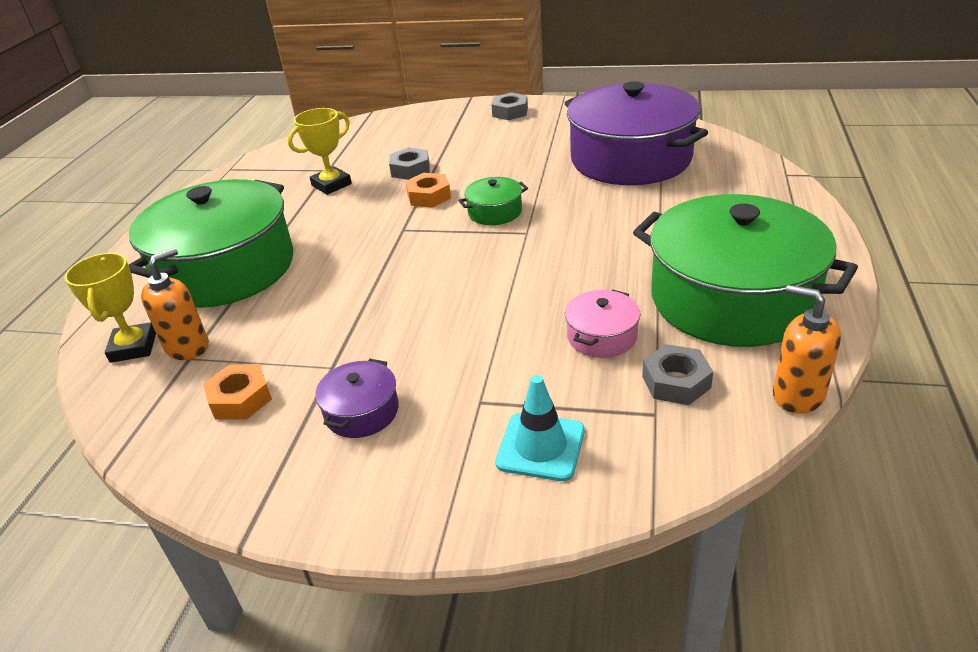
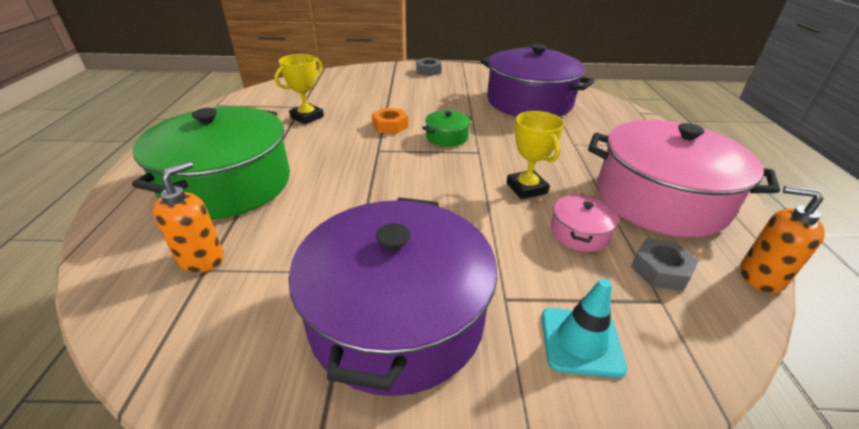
camera: 15 degrees left, 0 degrees up
yellow trophy [64,253,156,363] -> yellow trophy moved to [506,111,564,199]
orange nut [203,365,272,420] -> none
purple pot [315,359,399,438] -> purple pot [288,197,497,396], size x2.39
grey nut [389,147,430,180] -> none
green pot [633,194,858,347] -> pink pot [588,120,780,238]

